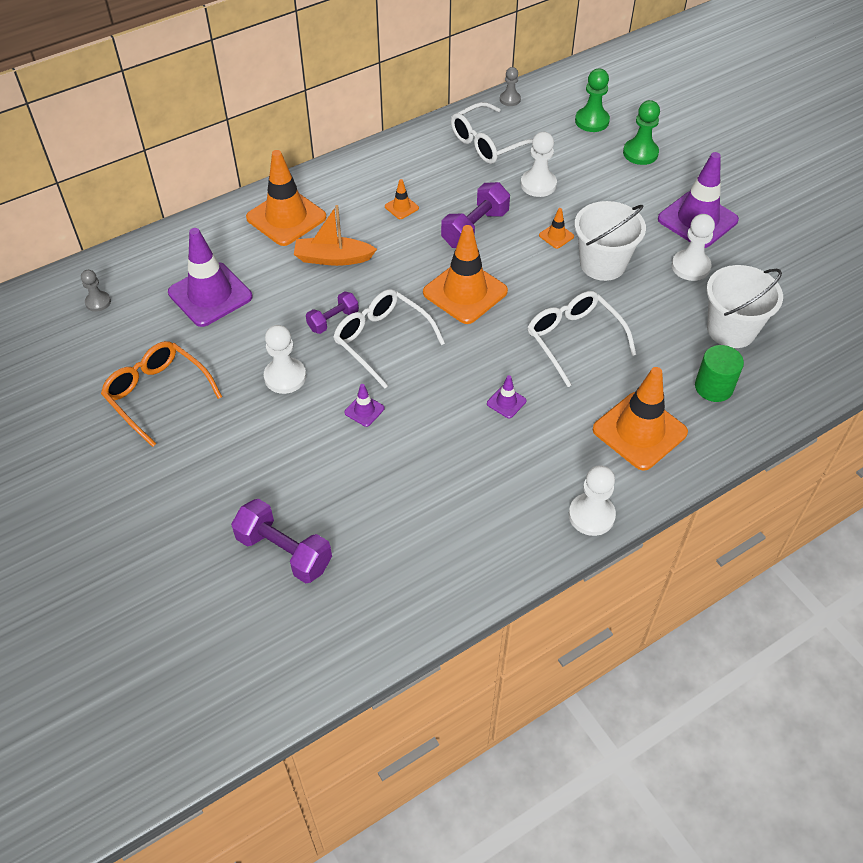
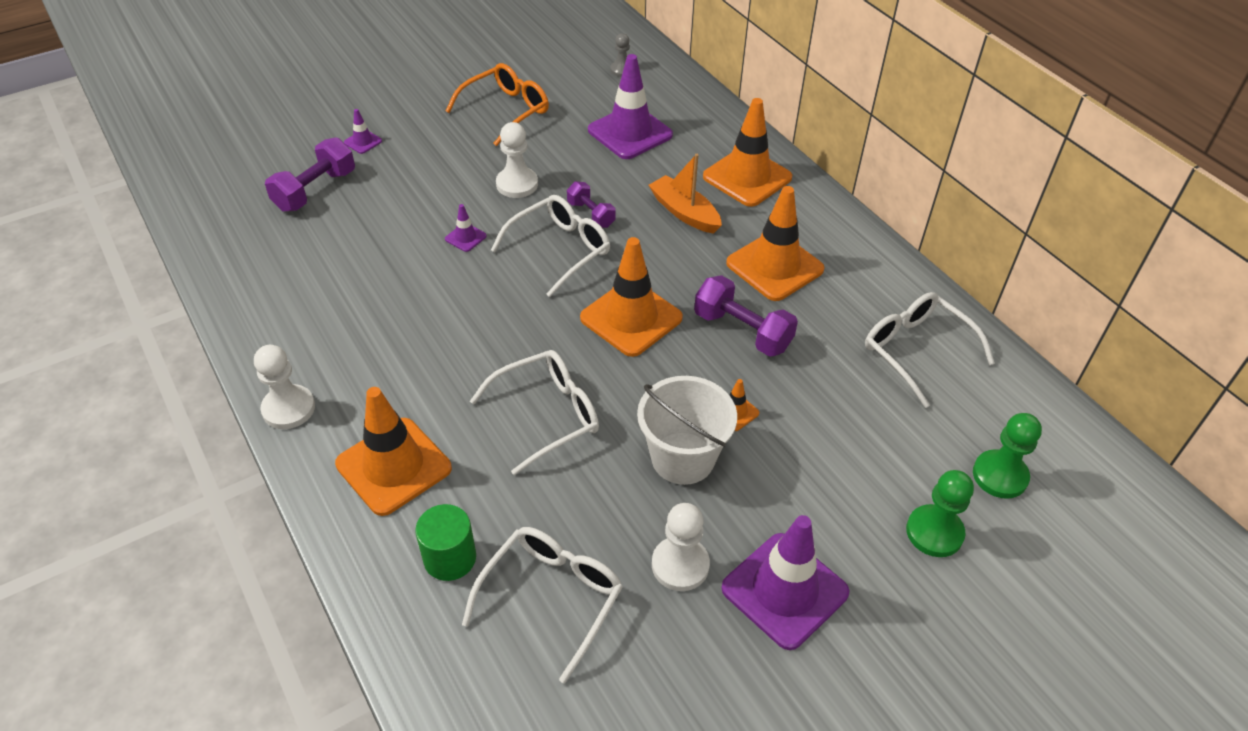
camera: 90 degrees right, 5 degrees down
orange boat [294,205,377,266] -> orange boat turned 45 degrees counterclockwise [649,154,722,234]
orange traffic cone [385,179,419,219] -> orange traffic cone [726,186,825,301], size x2.30
purple traffic cone [487,375,526,419] -> purple traffic cone moved to [344,109,382,154]
grey pawn [500,67,521,106] -> none
white pawn [521,132,557,197] -> none
white bucket [707,265,783,348] -> white glasses [462,527,623,684]

